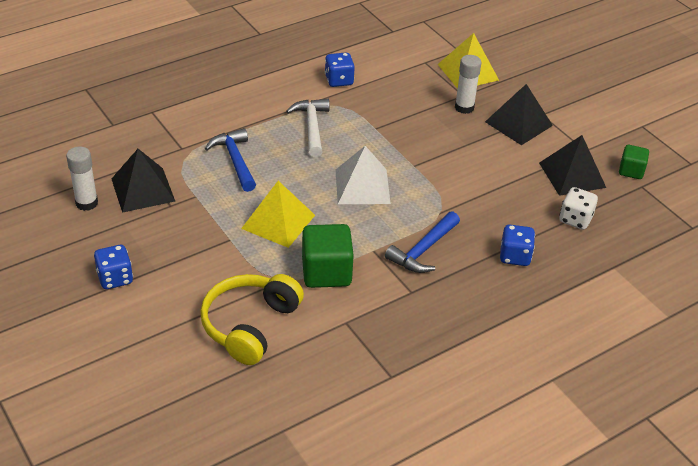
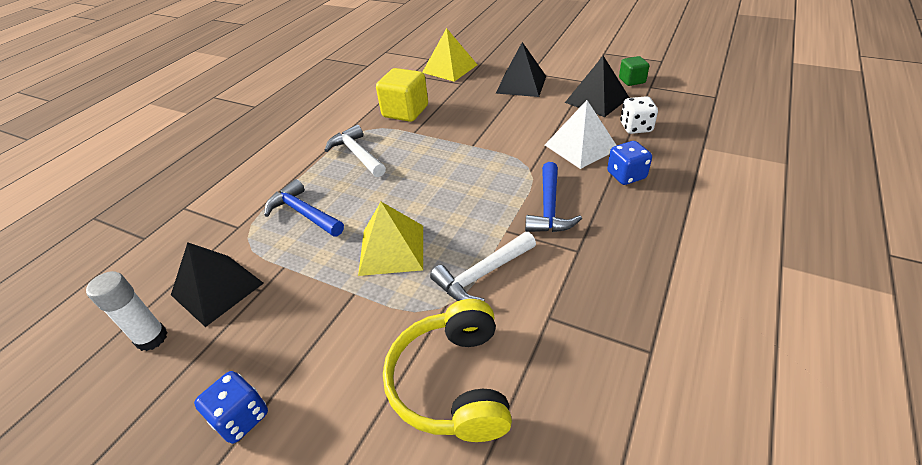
camera: 25 degrees left, 0 degrees up
green cube [302,224,354,288] -> white hammer [430,232,536,301]
blue dice [325,53,355,87] -> none
white pyramid [335,146,391,204] -> white pyramid moved to [545,100,617,169]
white glue stick [455,55,481,114] -> none
none -> yellow cube [376,68,428,122]

